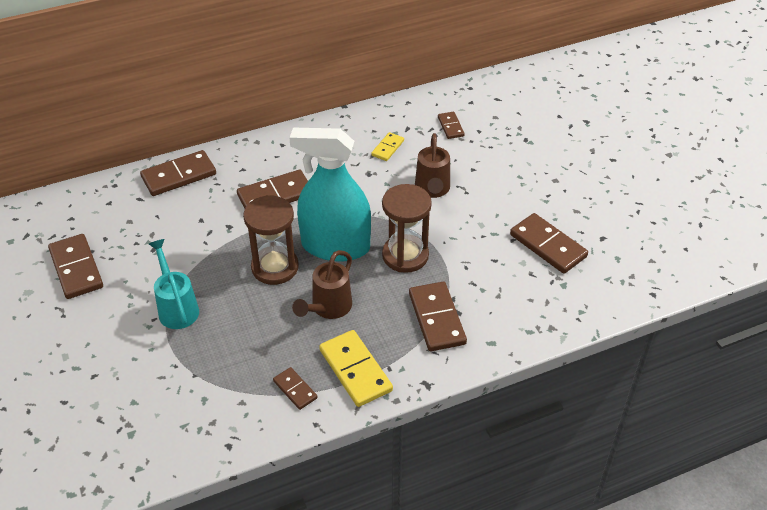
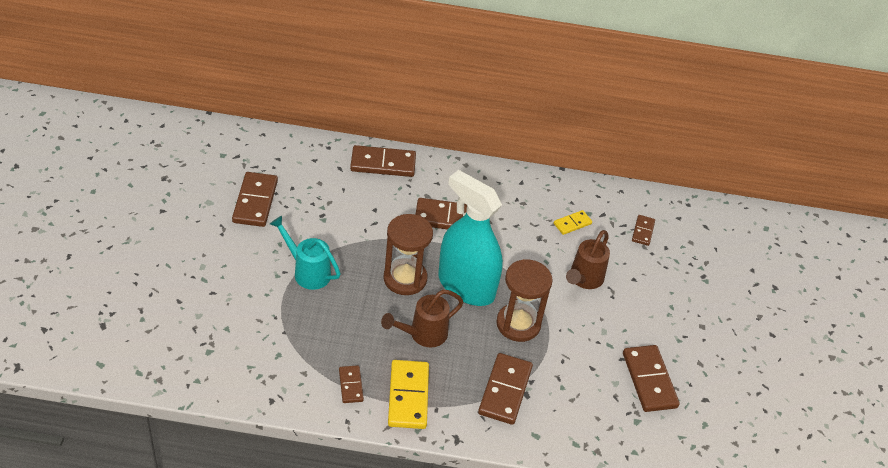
camera: 25 degrees right, 0 degrees up
turquoise watering can [149,239,199,329] -> turquoise watering can turned 60 degrees counterclockwise [270,216,341,290]

